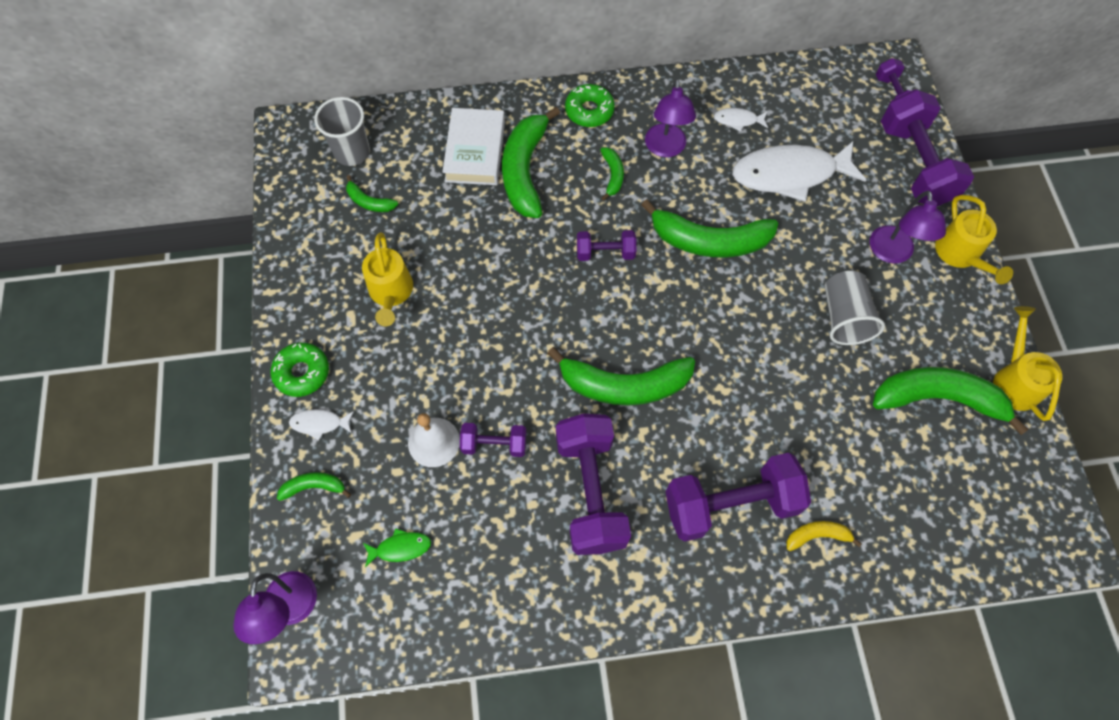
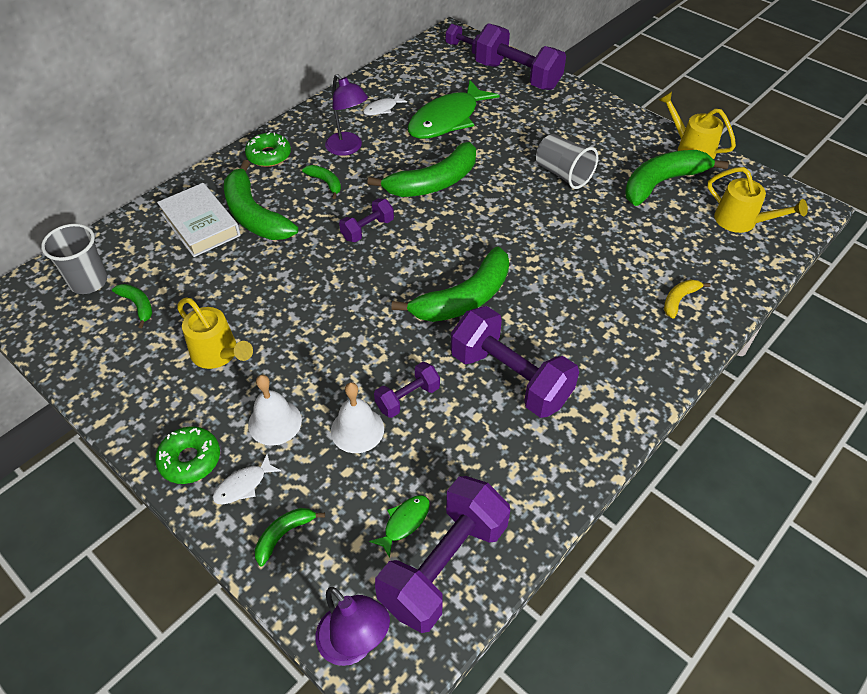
camera: 40 degrees left, 15 degrees down
green banana [346,175,398,212] -> green banana turned 120 degrees counterclockwise [112,284,152,328]
purple dumbbell [666,453,811,541] -> purple dumbbell moved to [375,476,510,633]
white fish [732,141,866,202] -> green fish [408,80,500,139]
purple lamp [870,191,946,264] -> none
yellow watering can [935,195,1013,284] -> yellow watering can moved to [707,167,808,233]
none -> white bell [248,375,302,446]

